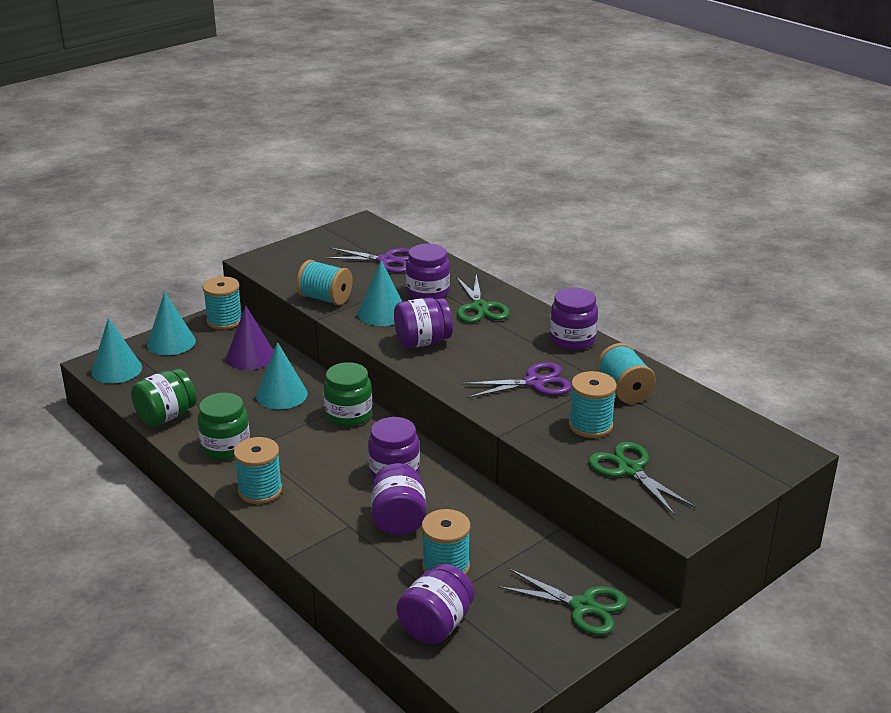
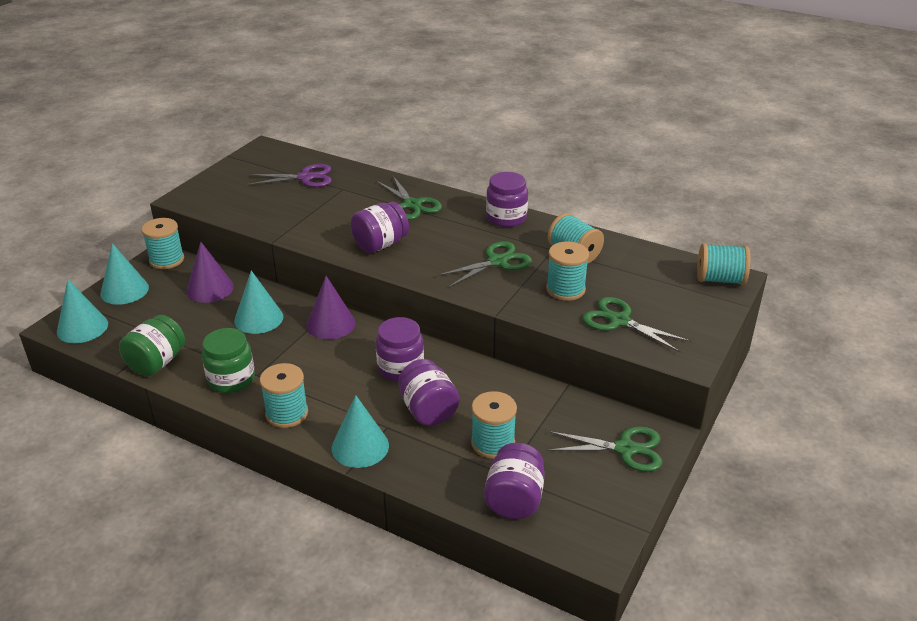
camera: 20 degrees left, 5 degrees up
turquoise spool [296,260,353,305] -> turquoise spool moved to [697,243,751,285]
green jar [324,362,372,426] -> purple cone [306,276,356,339]
turquoise cone [358,260,402,326] -> turquoise cone moved to [332,395,389,468]
purple jar [406,244,450,299] -> none
purple scissors [461,362,572,398] -> green scissors [437,241,532,287]

